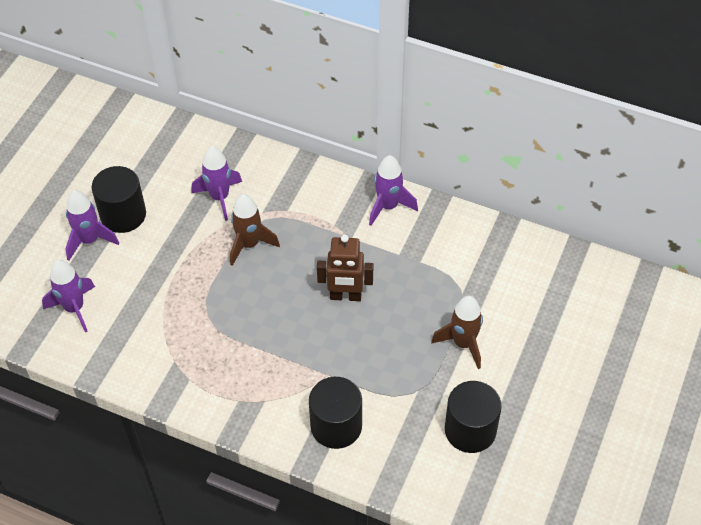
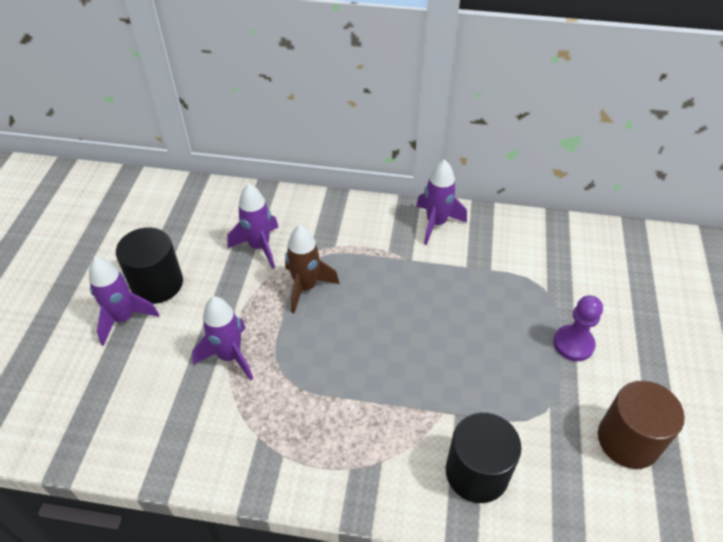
camera: 15 degrees left, 5 degrees down
purple rocket [42,260,95,333] -> purple rocket moved to [192,297,253,380]
brown robot [317,235,373,301] -> none
brown rocket [431,296,483,369] -> purple pawn [554,295,603,361]
black cylinder [445,381,502,453] -> brown cylinder [598,380,685,469]

